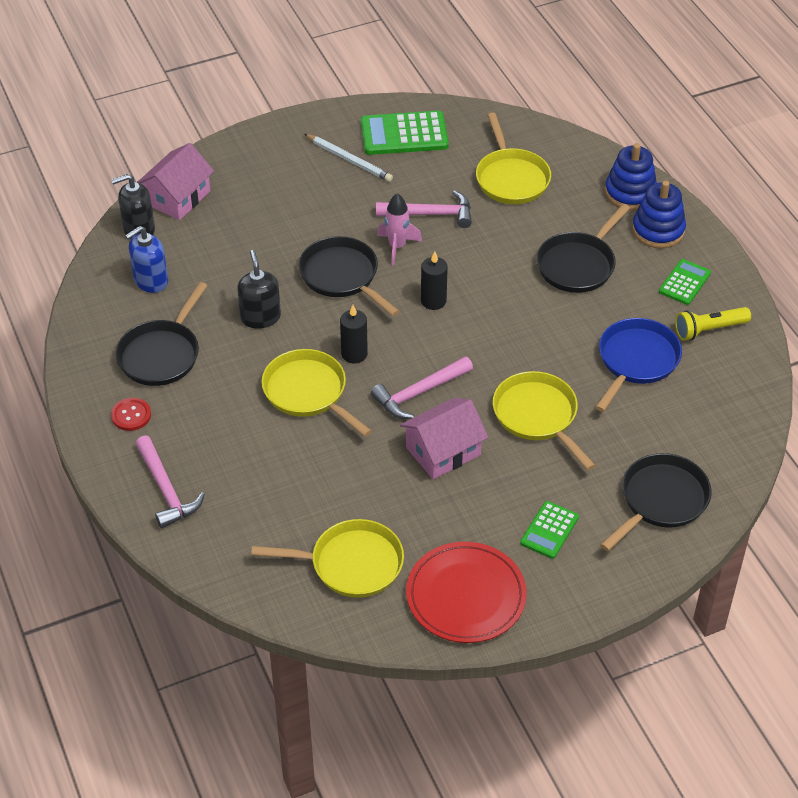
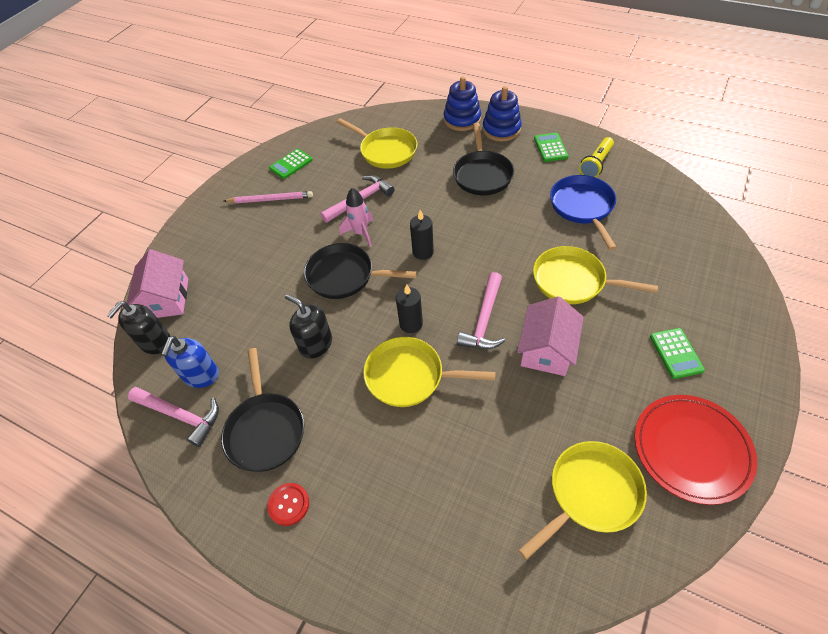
camera: 35 degrees left, 5 degrees up
pink hammer [135,435,205,528] -> pink hammer moved to [128,387,219,447]
white pencil [304,134,393,182] -> pink pencil [224,191,313,203]
green calculator [361,110,449,155] -> green calculator [269,149,313,179], size x0.59
black pan [600,453,711,551] -> none

